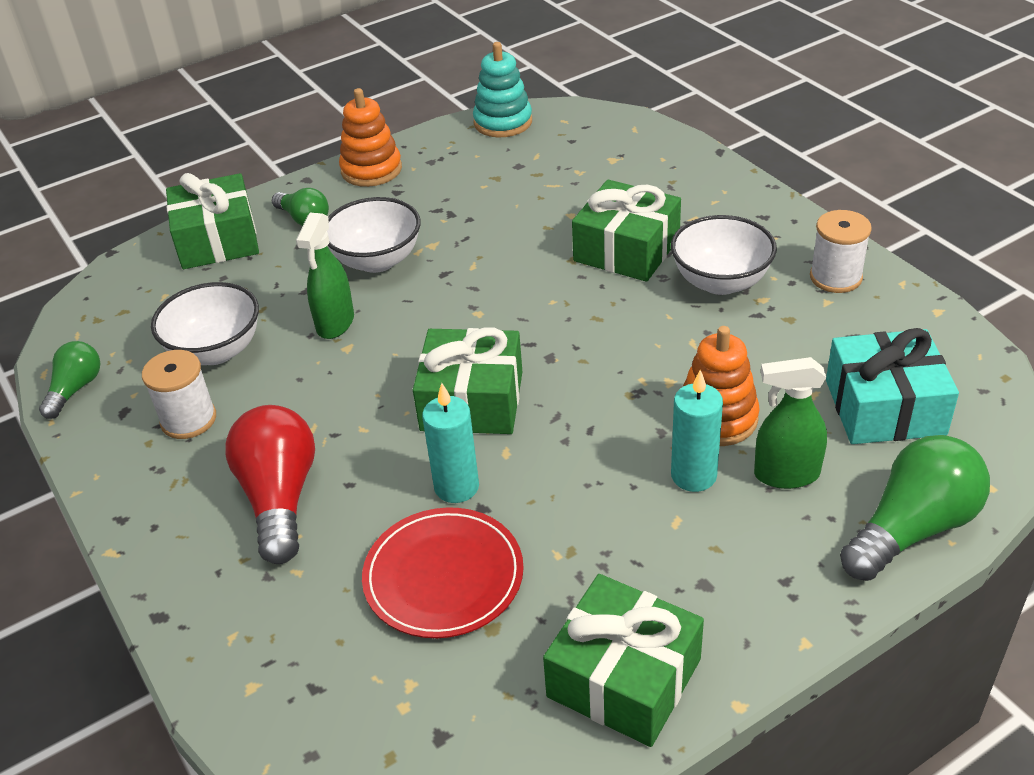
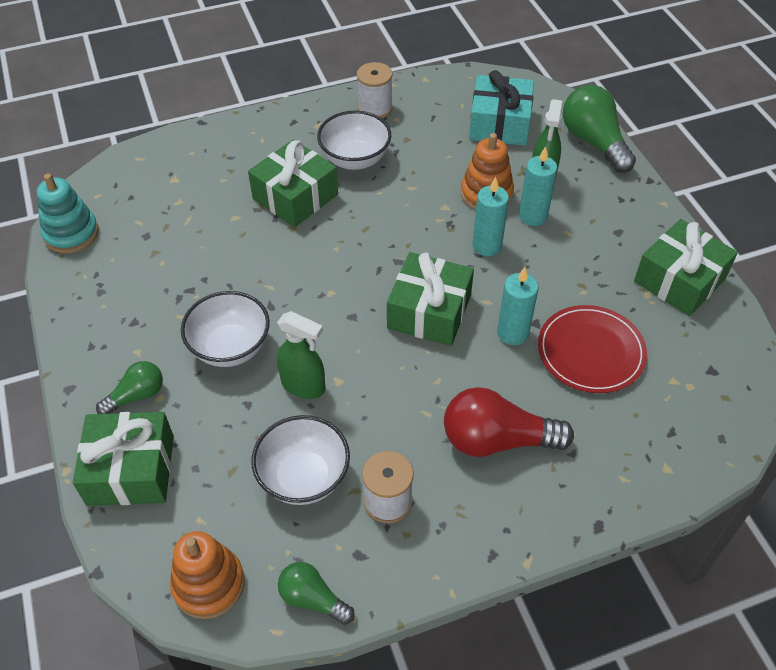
camera: 80 degrees left, 10 degrees up
orange stacking toy [339,88,402,187] -> orange stacking toy moved to [170,531,245,619]
none -> turquoise candle [473,177,509,256]

